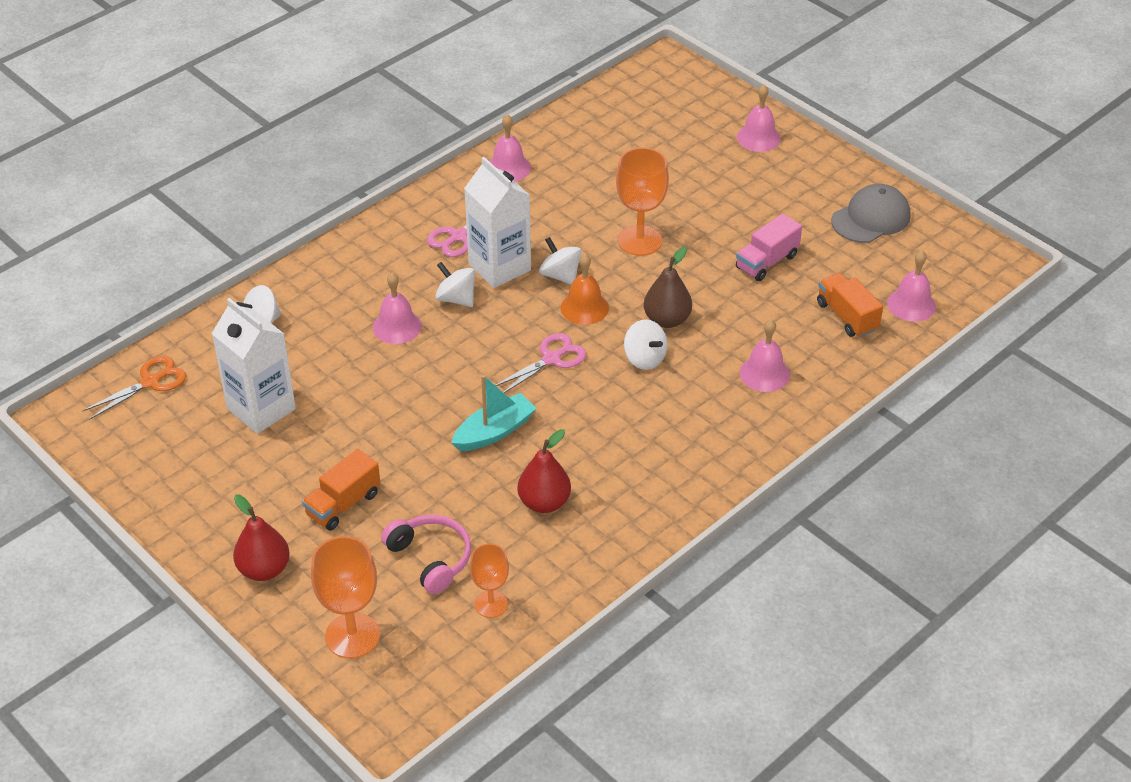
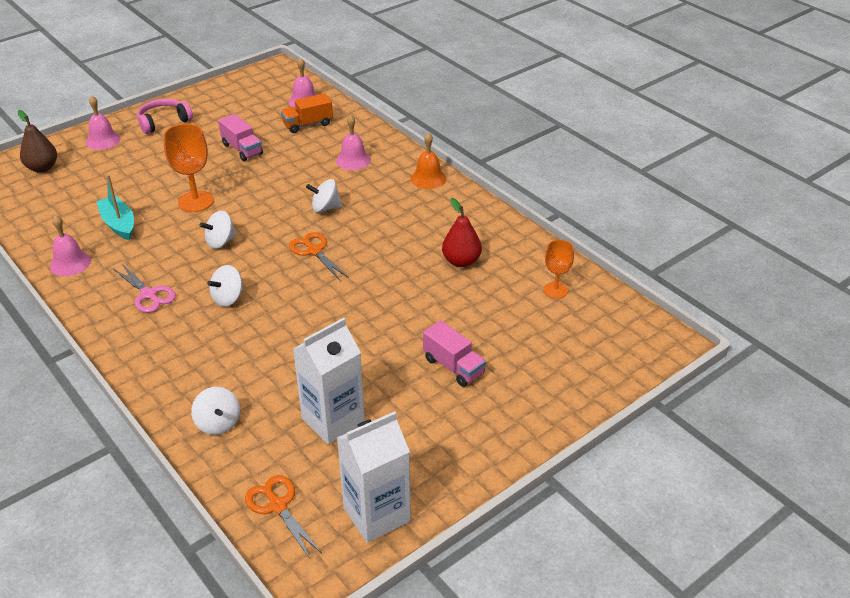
camera: 85 degrees left, 5 degrees down
red pear [233,495,290,581] -> none
orange truck [302,449,380,531] -> pink truck [423,320,486,387]
orange goblet [311,536,380,659] -> none
pink bell [373,272,422,344] -> none
pink headphones [381,515,471,594] -> pink headphones moved to [137,99,193,134]
turquoise boat [451,375,537,451] -> turquoise boat moved to [96,175,134,240]
white carton [464,157,531,288] -> white carton moved to [337,411,411,543]
pink scissors [495,333,586,393] -> orange scissors [289,232,349,280]
orange bell [561,254,609,325] -> orange bell moved to [411,132,446,189]
white spinning top [624,319,668,370] -> white spinning top turned 150 degrees counterclockwise [306,179,342,213]
brown pear [644,247,692,328] -> brown pear moved to [18,110,57,173]
grey cap [831,184,910,243] -> none

